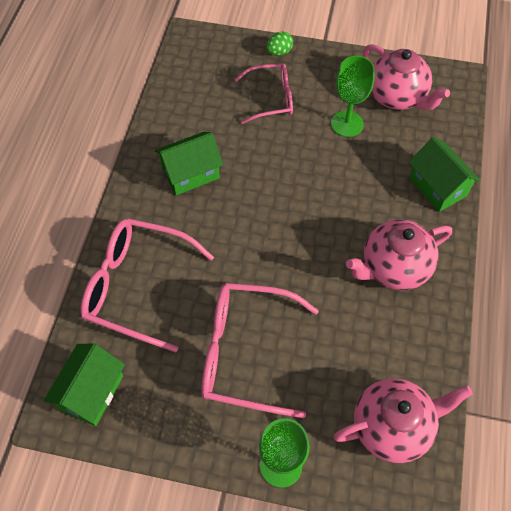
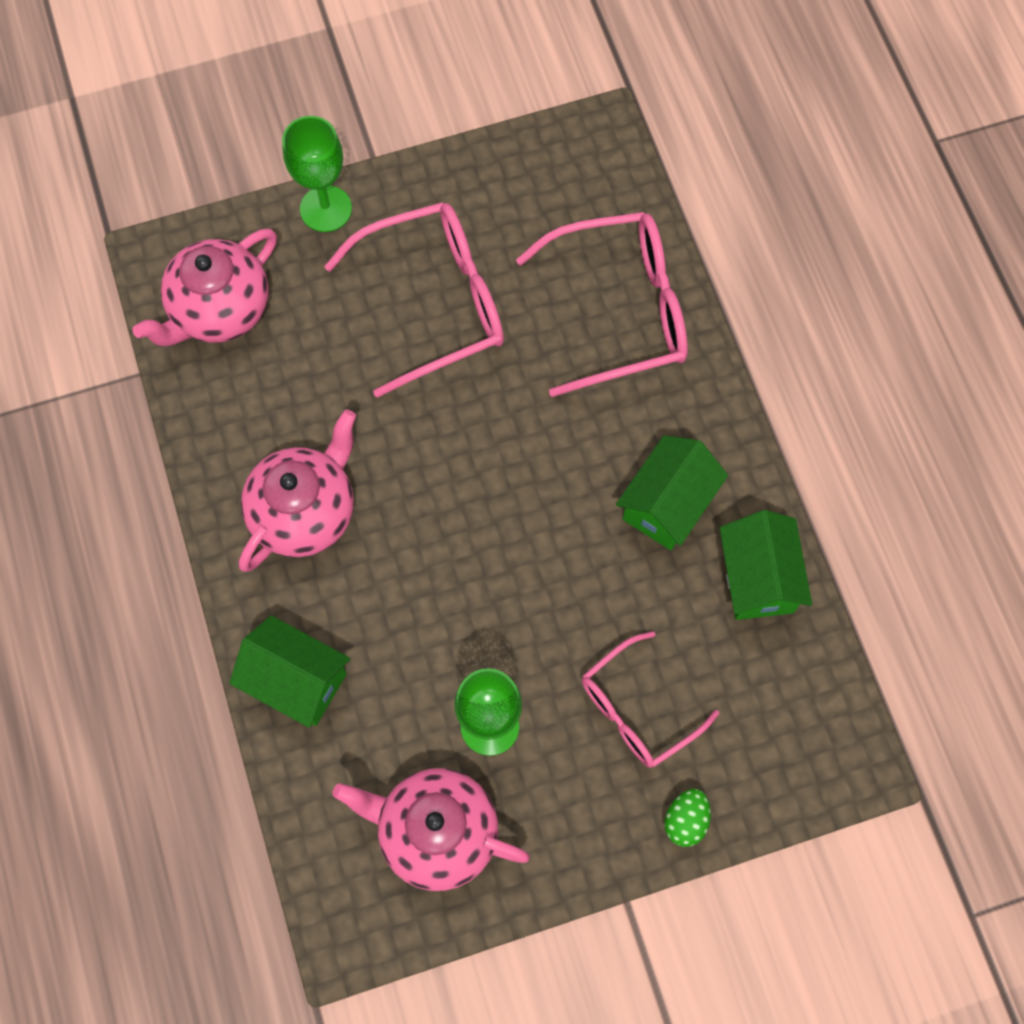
camera: 150 degrees right, 10 degrees up
green house [44,343,125,426] -> green house moved to [720,510,812,620]

